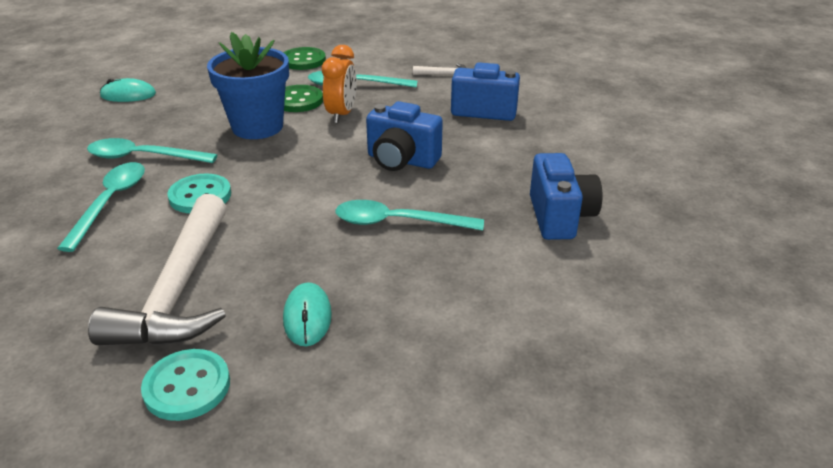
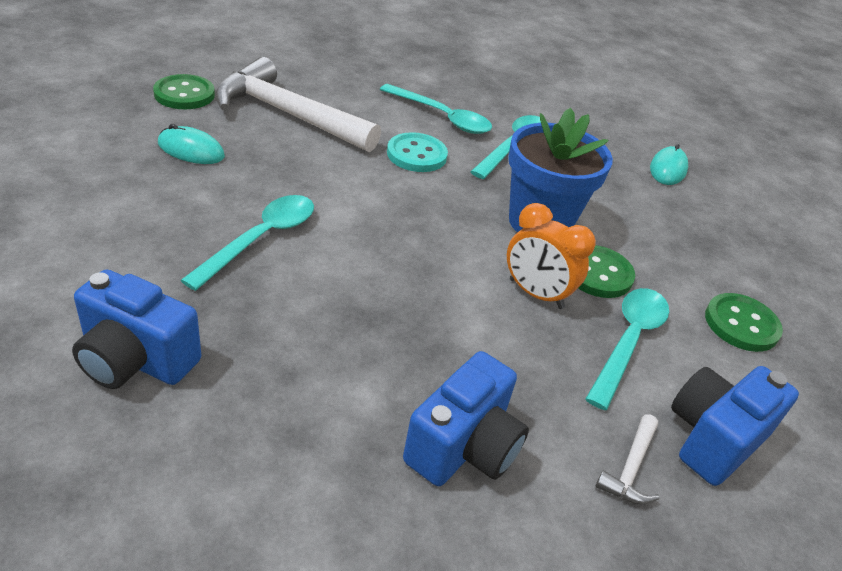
camera: 110 degrees right, 5 degrees up
turquoise button [141,349,230,421] -> green button [153,74,215,109]
blue camera [366,101,443,171] -> blue camera moved to [671,366,799,486]

